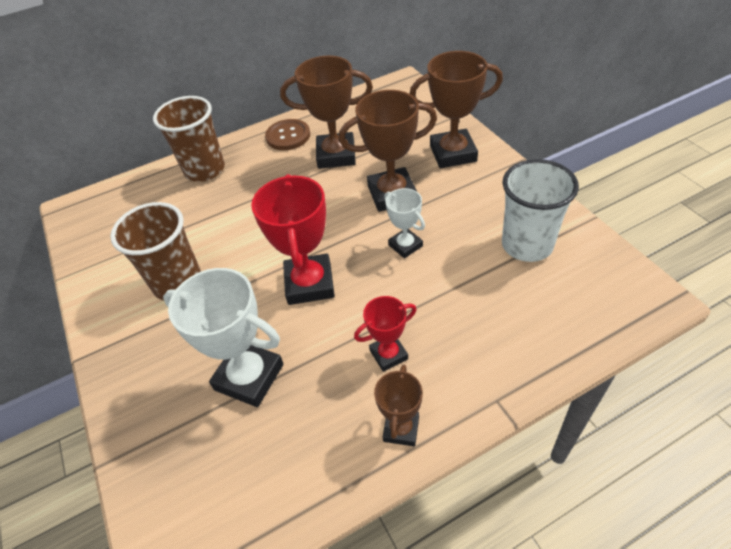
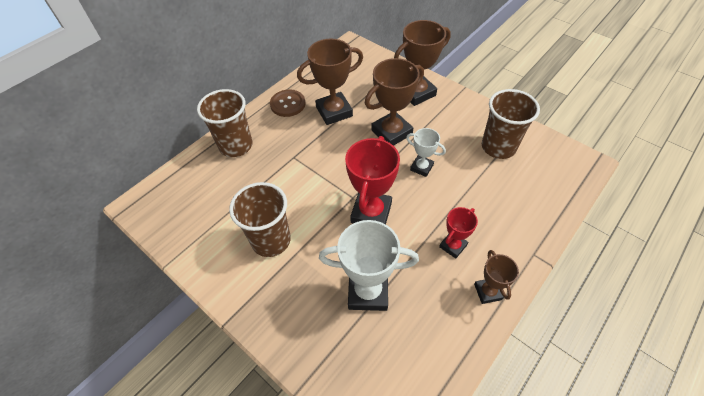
camera: 25 degrees left, 5 degrees up
red trophy [251,174,335,305] -> red trophy turned 45 degrees clockwise [345,136,400,224]
white cup [502,159,579,262] -> brown cup [482,89,540,159]

